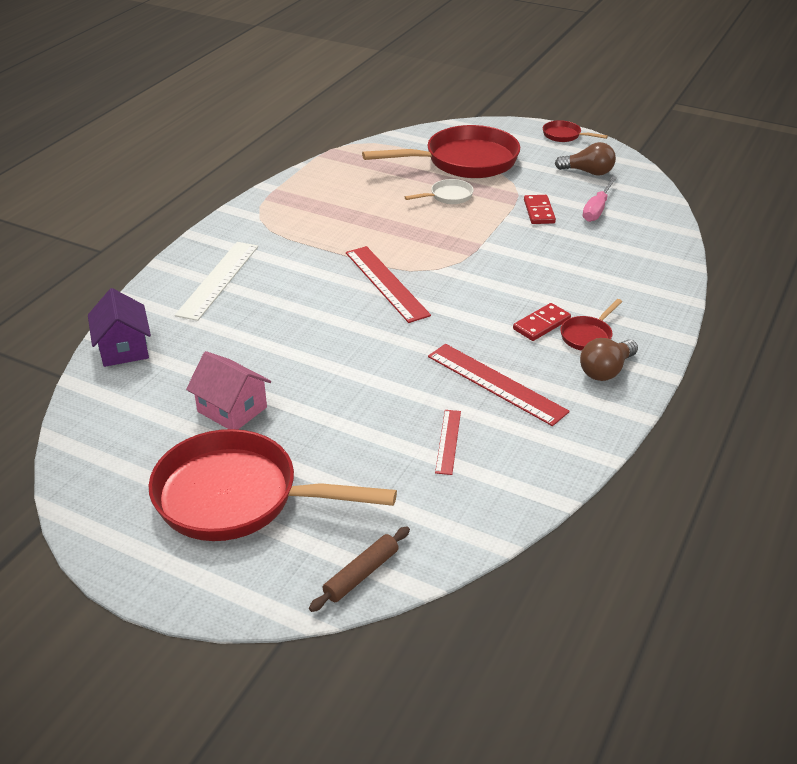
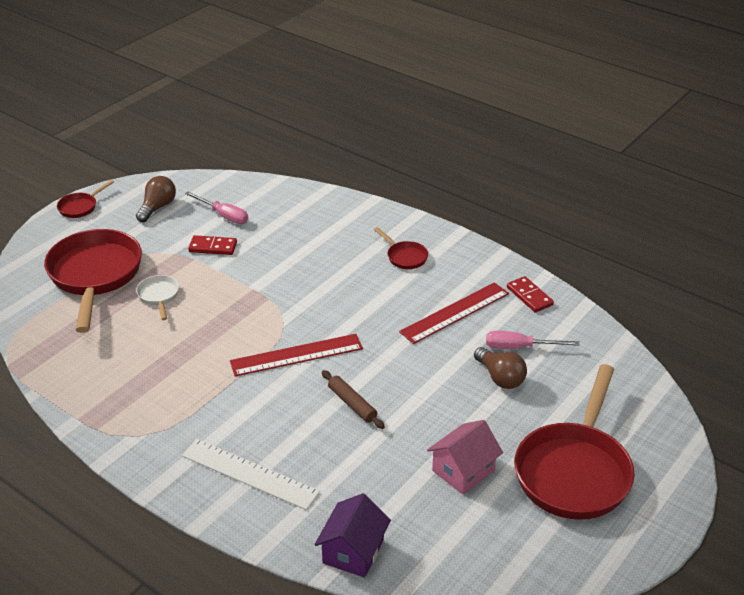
camera: 80 degrees left, 0 degrees up
purple house [88,288,151,367] -> purple house turned 60 degrees counterclockwise [315,493,391,578]
brown rolling pin [309,527,410,612] -> brown rolling pin moved to [322,370,385,429]
red ruler [435,410,461,475] -> pink screwdriver [486,331,579,349]
red domino [513,303,571,341] -> red domino moved to [507,276,554,313]
brown light bulb [580,338,638,381] -> brown light bulb moved to [474,347,527,389]

